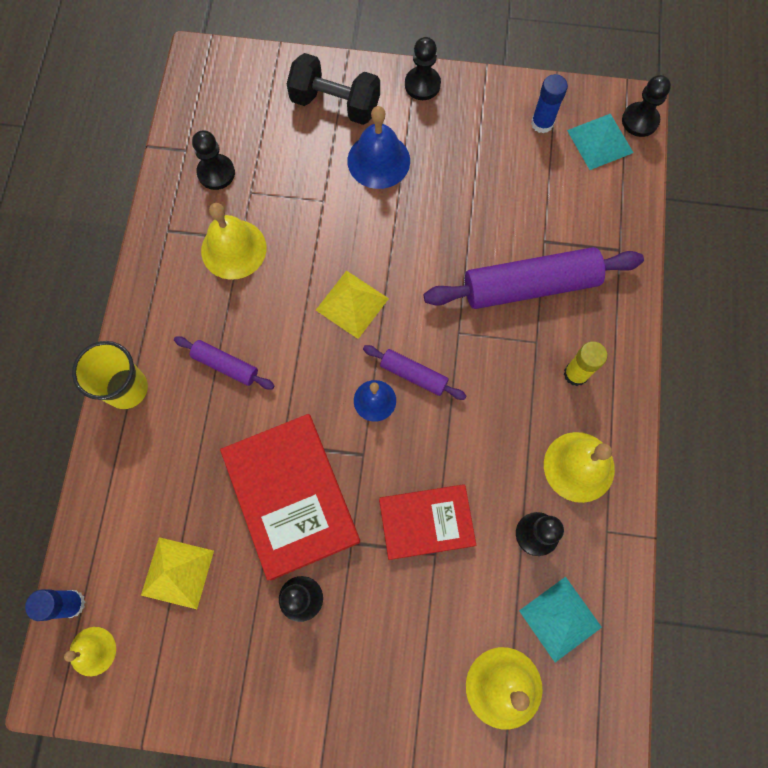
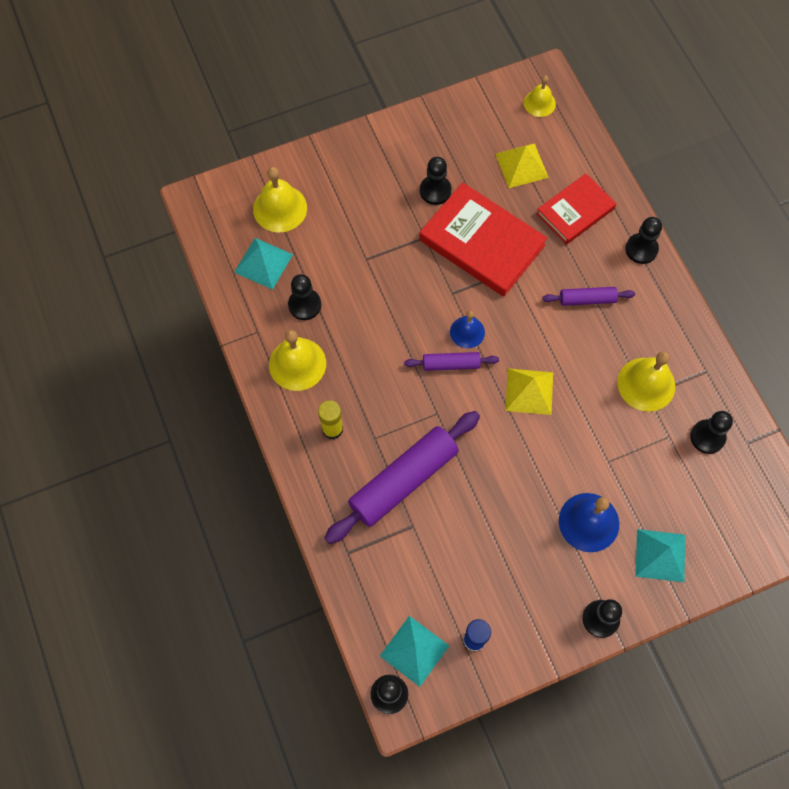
camera: 150 degrees right, 5 degrees down
blue glue stick [25,590,85,621] -> none
yellow cup [72,341,148,409] -> black pawn [625,217,662,264]
black dumbbell [287,53,380,125] -> turquoise pyramid [635,529,685,582]
red book [379,484,476,560] -> red book moved to [536,174,616,245]

